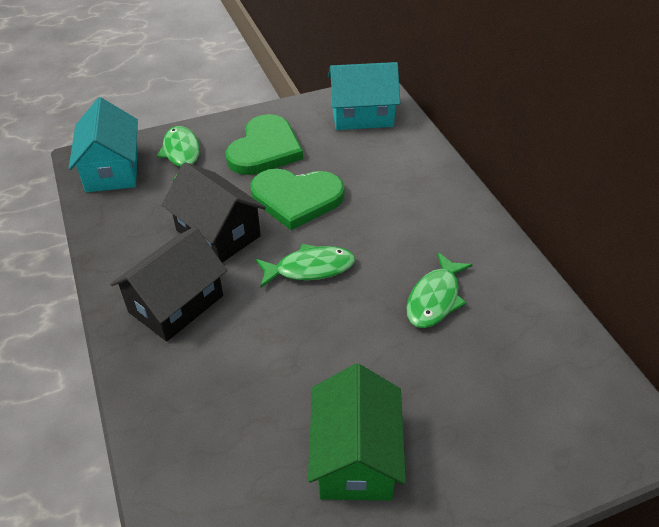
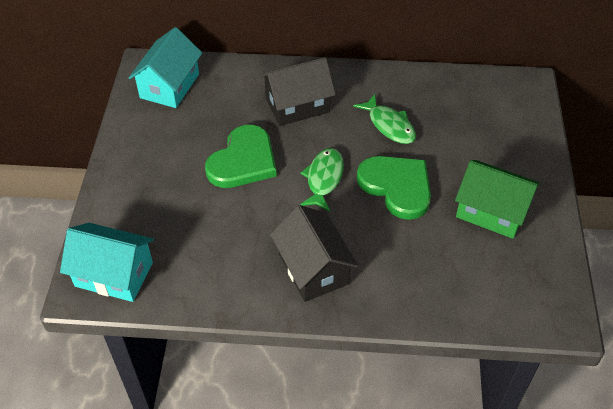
camera: 65 degrees left, 5 degrees up
green fish [157,126,200,181] -> none
black house [162,162,266,263] -> black house moved to [260,57,336,126]
green heart [225,114,303,175] -> green heart moved to [357,156,431,220]

